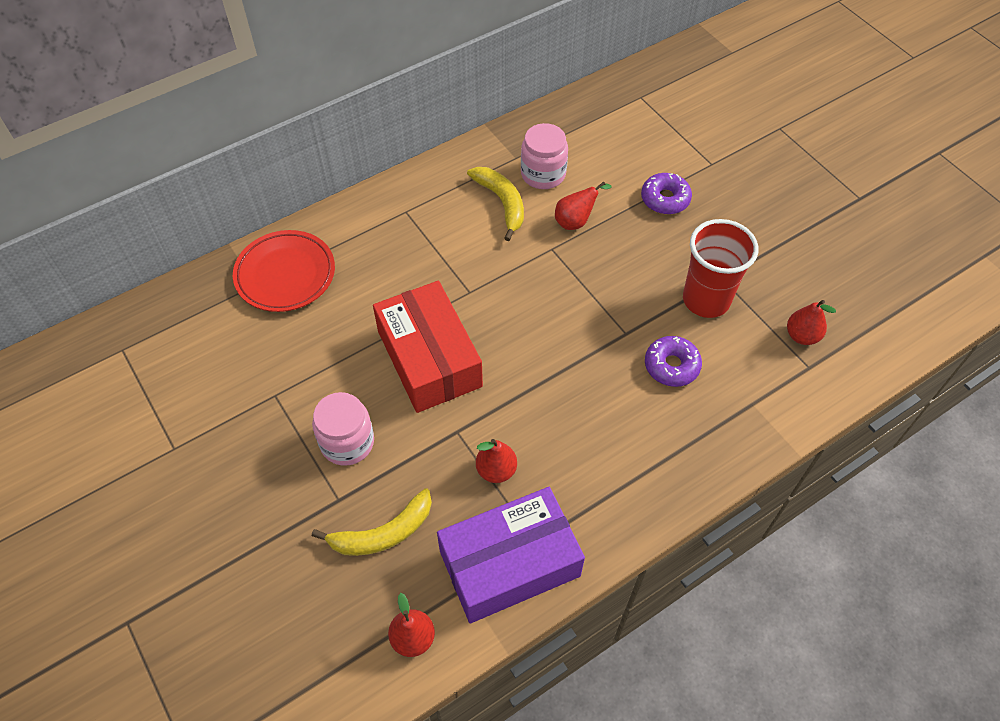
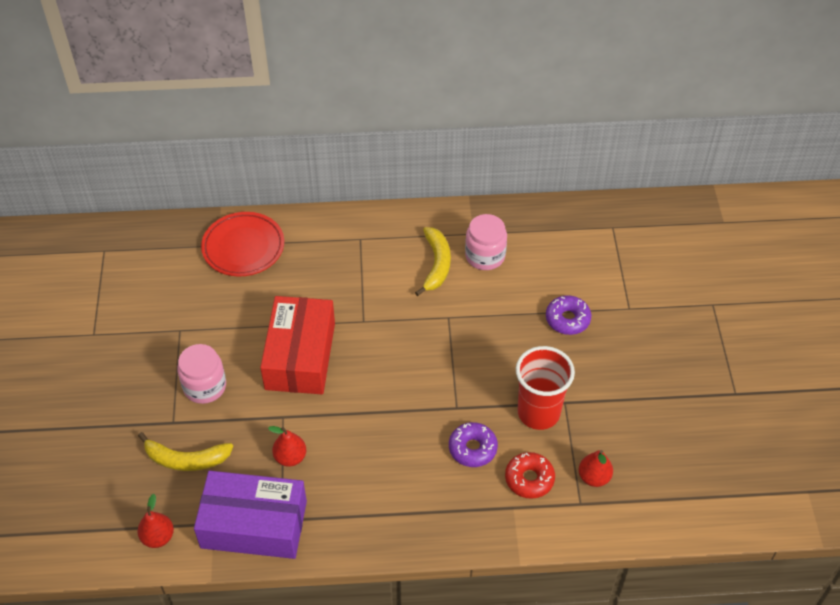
camera: 30 degrees right, 5 degrees down
red pear [555,181,612,230] -> none
none -> red donut [505,452,555,499]

